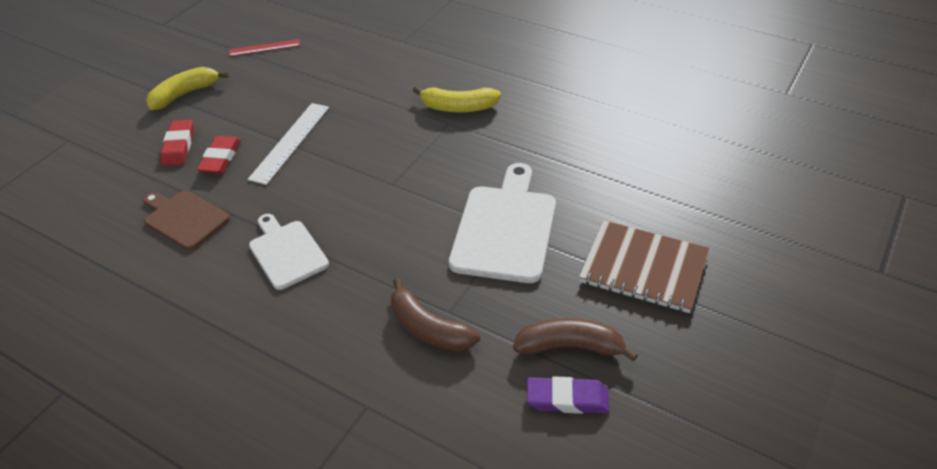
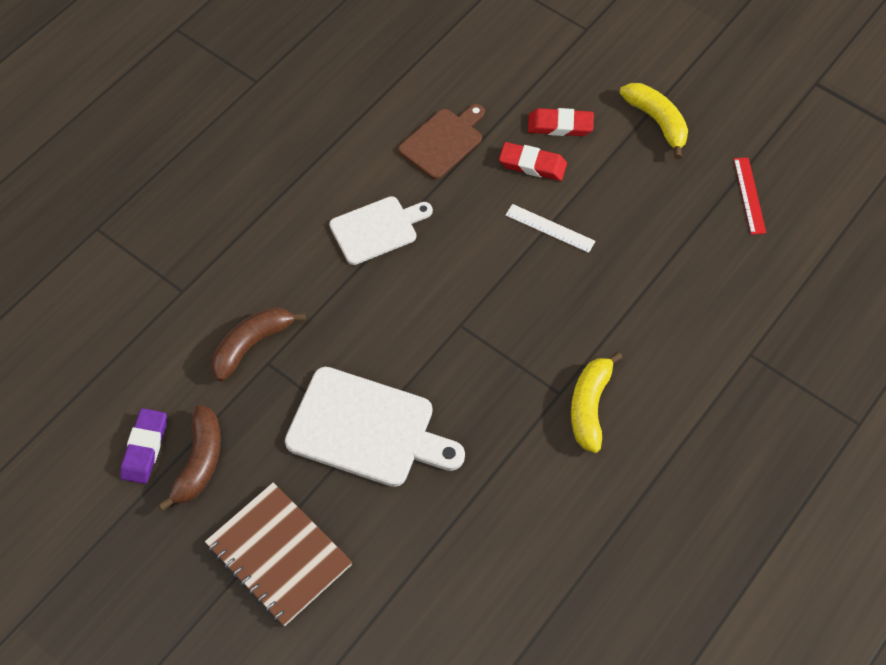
camera: 95 degrees right, 15 degrees up
white ruler [248,103,329,185] -> white ruler [505,204,595,253], size x0.65
brown notebook [579,220,709,313] -> brown notebook turned 75 degrees counterclockwise [205,482,352,626]

